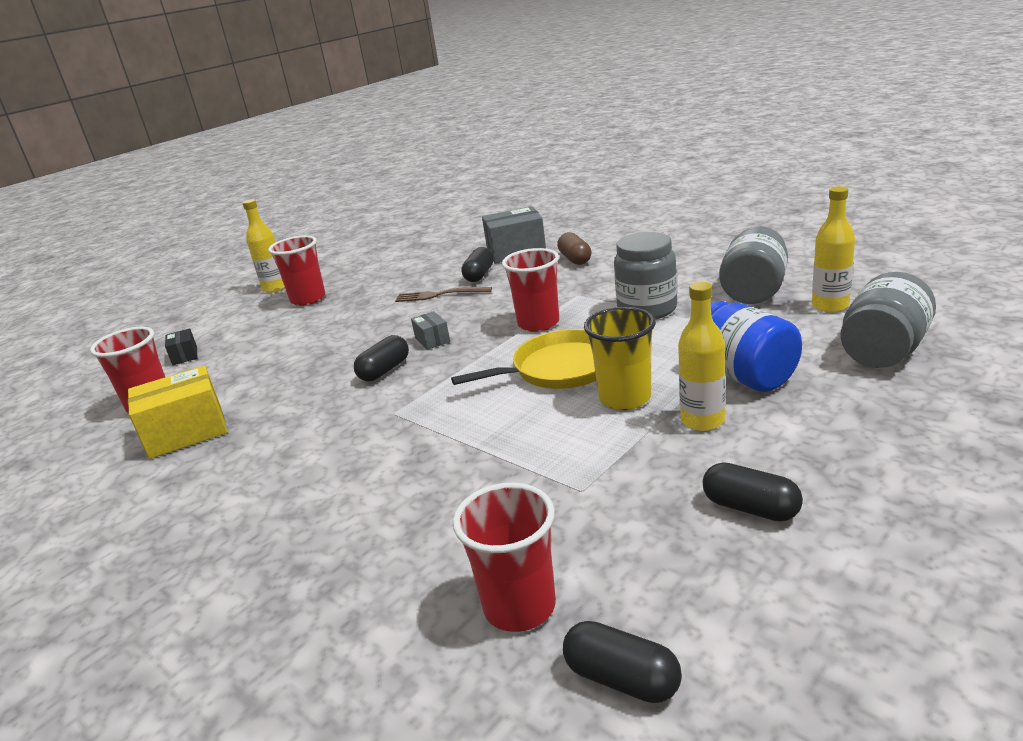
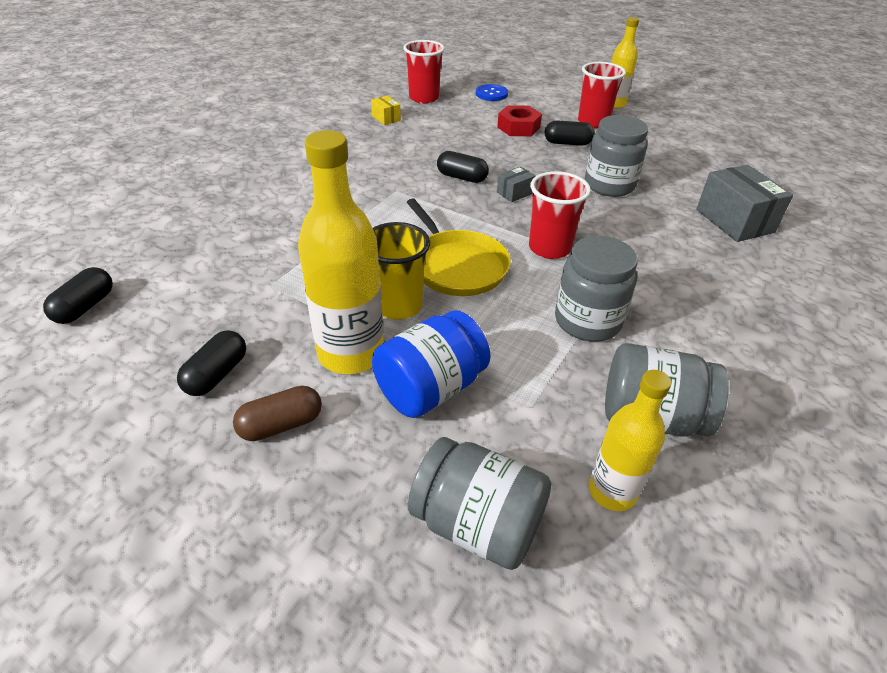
camera: 75 degrees right, 15 degrees up
yellow box [128,366,228,459] -> yellow box [371,96,401,125], size x0.50
black box [165,329,197,365] -> blue button [476,84,508,101]
brown fork [395,287,492,302] -> grey jar [585,115,648,197]
red cup [453,483,556,632] -> none
black capsule [461,247,494,282] -> black capsule moved to [545,121,595,146]
brown capsule [557,232,592,265] -> brown capsule moved to [233,386,322,441]
yellow bottle [678,282,725,431] -> yellow bottle [298,130,384,374], size x1.65
none -> red nut [497,105,542,136]

